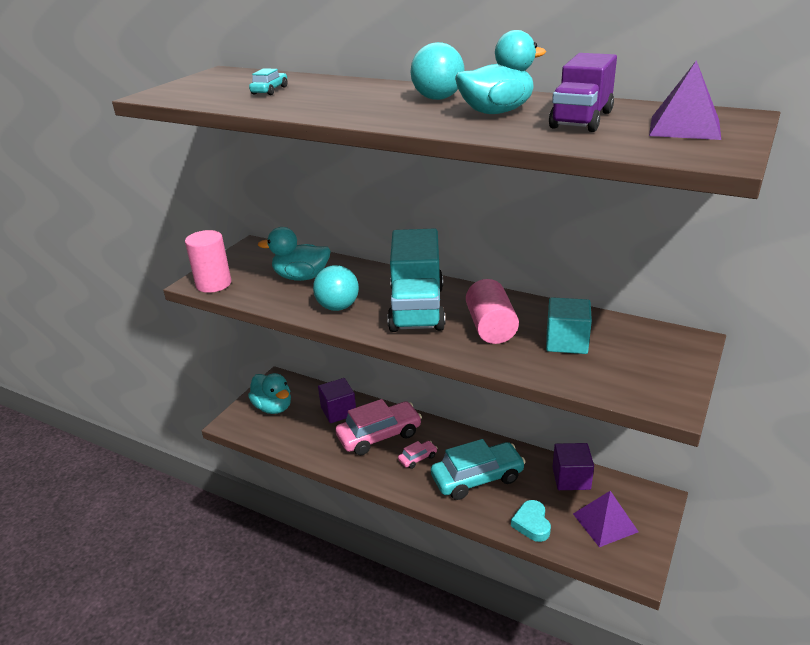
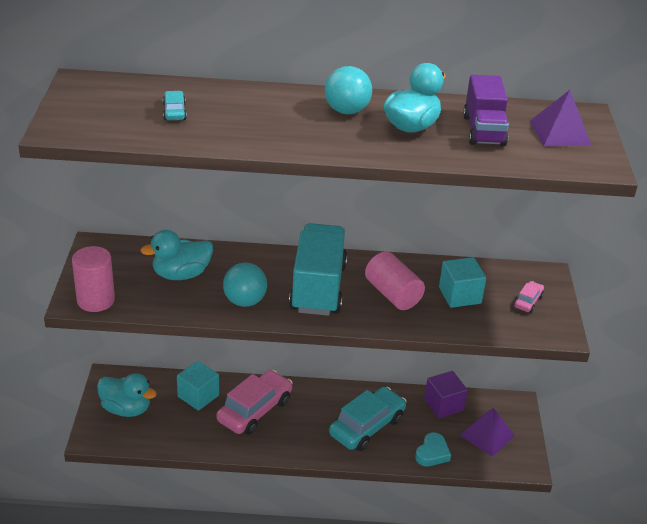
camera: 30 degrees left, 5 degrees up
purple cube [318,378,356,423] -> turquoise cube [177,361,219,411]
turquoise truck [387,228,445,332] -> turquoise truck turned 150 degrees counterclockwise [289,223,347,316]
pink car [398,441,437,469] -> pink car moved to [514,281,544,312]
turquoise heart [511,500,551,542] -> turquoise heart turned 120 degrees counterclockwise [415,433,451,466]

